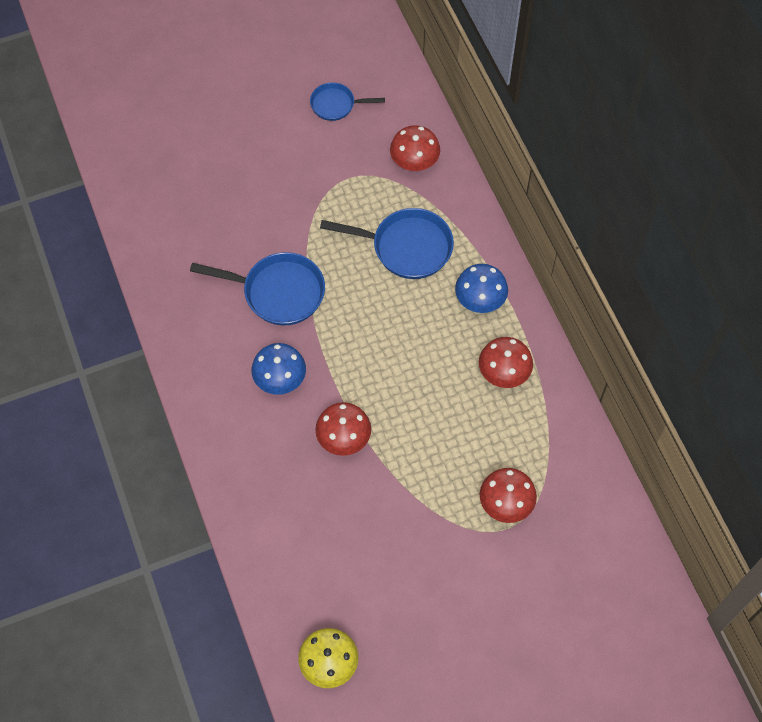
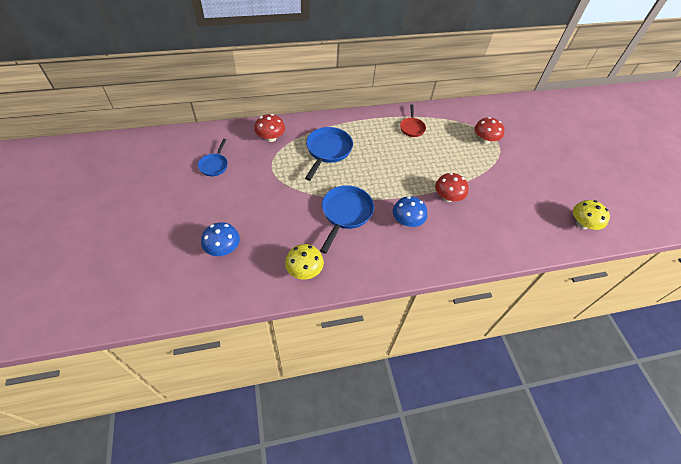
camera: 85 degrees left, 10 degrees down
blue mushroom [455,264,508,313] -> blue mushroom moved to [201,222,240,256]
red mushroom [479,337,533,388] -> red pan [400,105,426,137]
none -> yellow mushroom [285,244,324,280]

